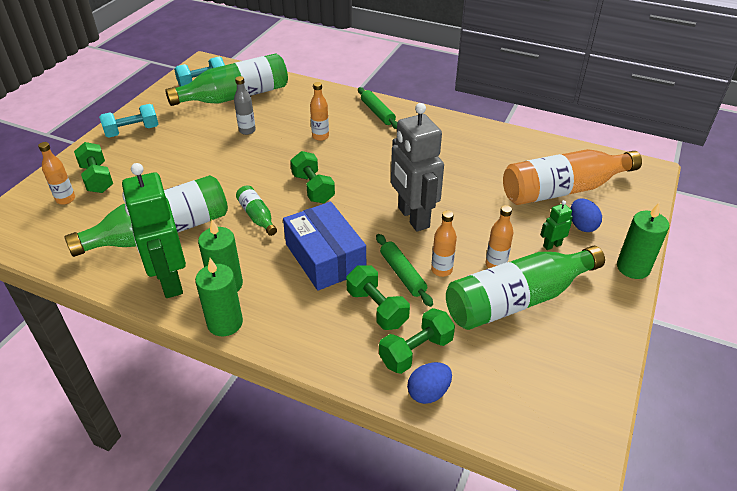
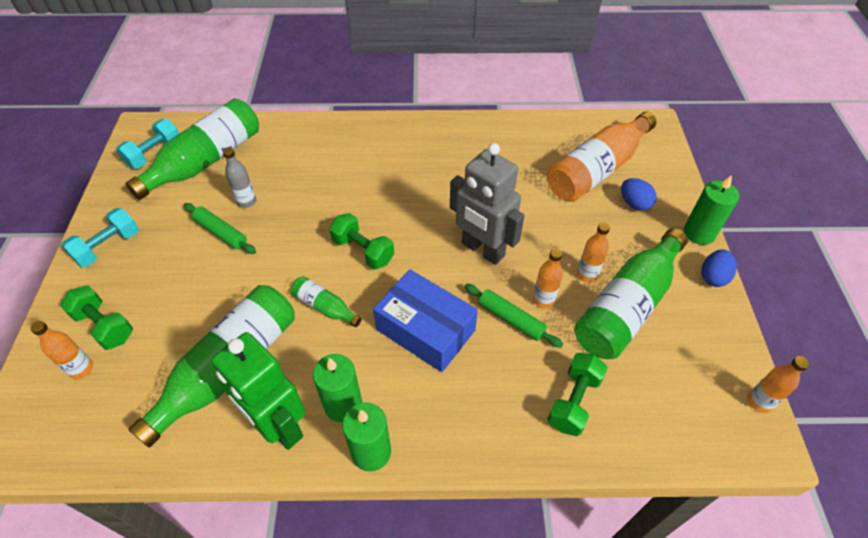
camera: 25 degrees left, 10 degrees up
orange bottle [310,82,329,141] -> orange bottle moved to [747,356,809,413]
green dumbbell [346,266,410,330] -> none
green rolling pin [358,87,398,129] -> green rolling pin moved to [184,203,256,254]
blue egg [407,362,452,404] -> blue egg moved to [702,249,737,287]
green robot [540,200,573,250] -> none

